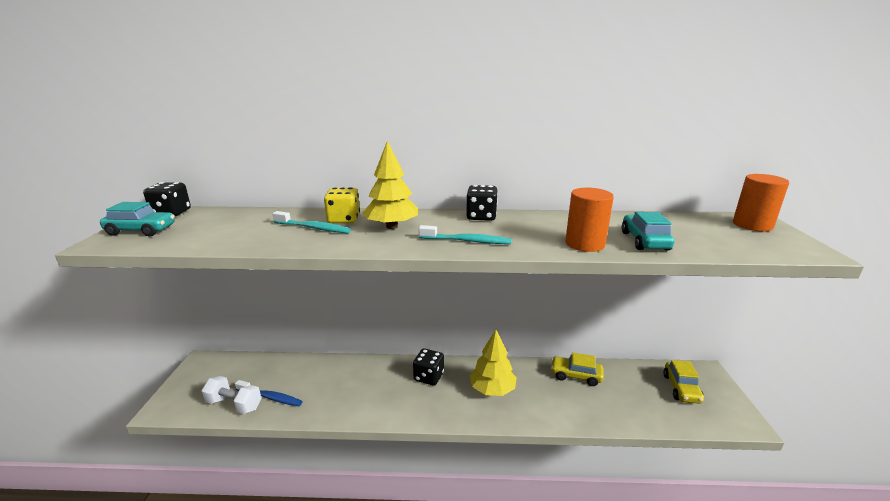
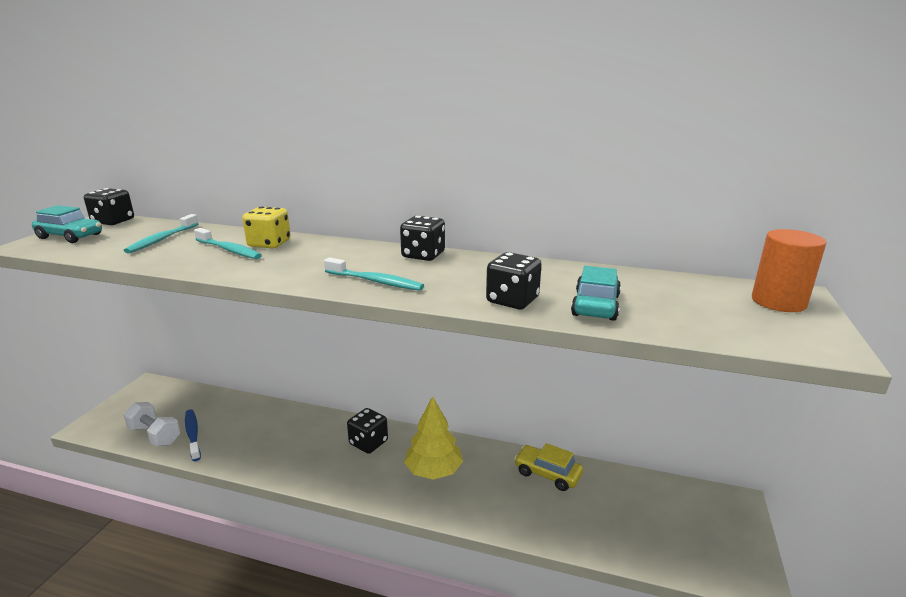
camera: 15 degrees right, 0 degrees up
blue toothbrush [235,380,303,406] -> blue toothbrush turned 150 degrees counterclockwise [185,409,201,461]
yellow tree [363,141,418,229] -> none
orange cylinder [565,188,614,252] -> black dice [486,252,542,309]
yellow car [663,360,704,404] -> none
none -> turquoise toothbrush [124,214,199,253]

